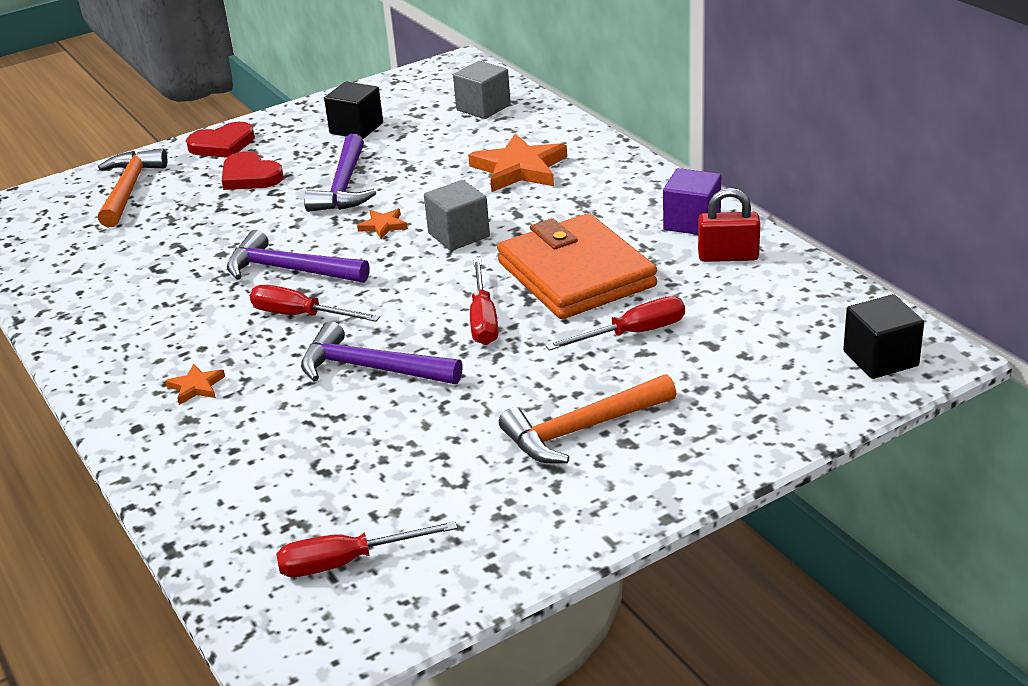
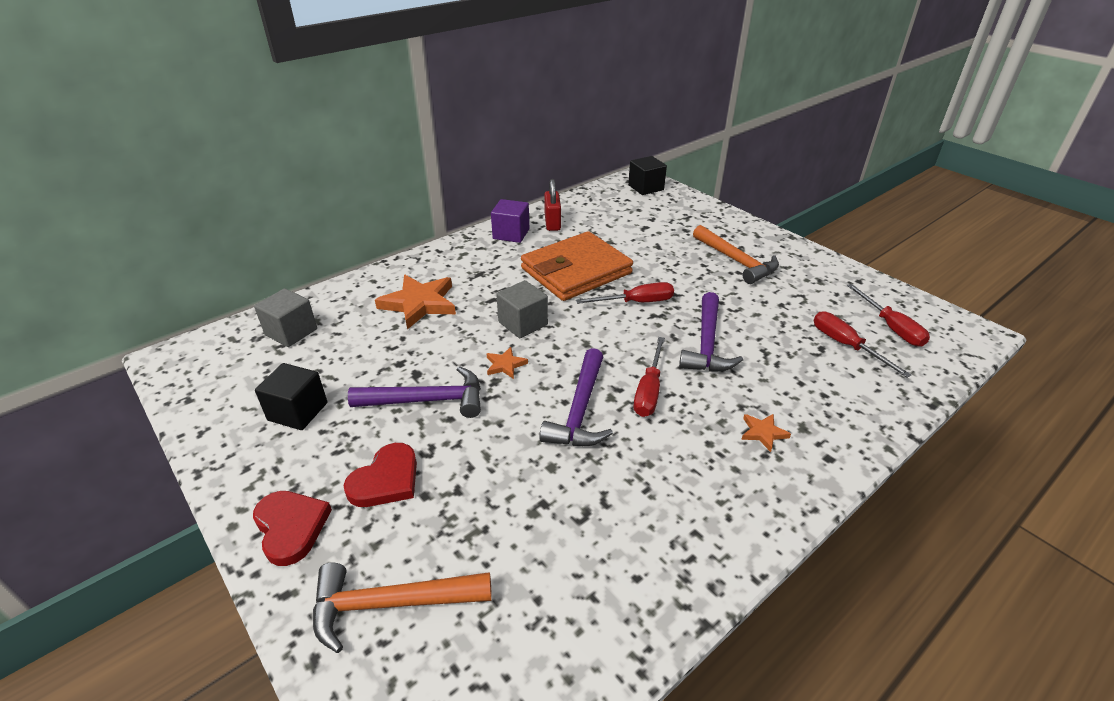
camera: 100 degrees left, 5 degrees up
red screwdriver [545,296,685,351] -> red screwdriver moved to [814,311,911,378]

